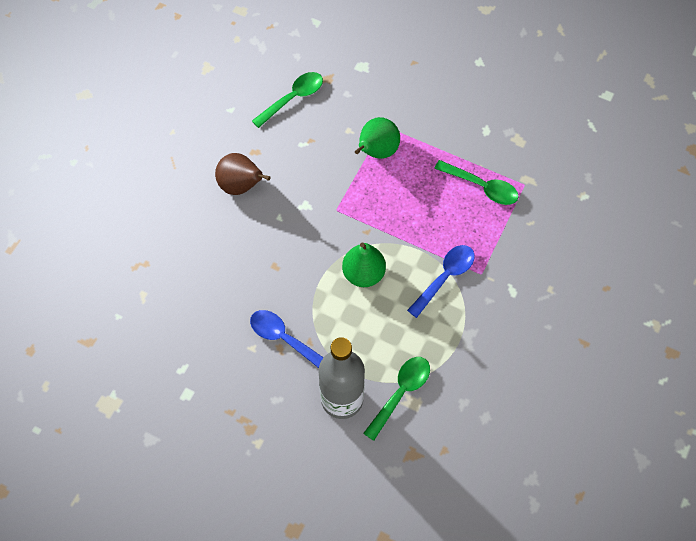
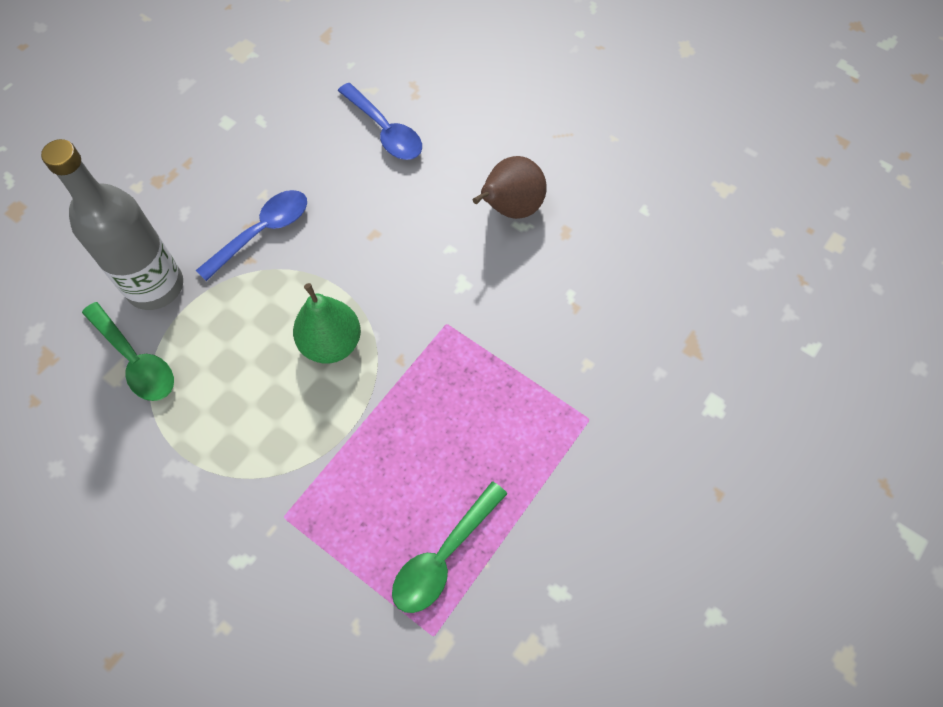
camera: 100 degrees right, 0 degrees up
green spoon [252,72,323,128] -> none
green pear [355,117,400,159] -> none
blue spoon [407,245,475,318] -> blue spoon moved to [338,83,422,160]

